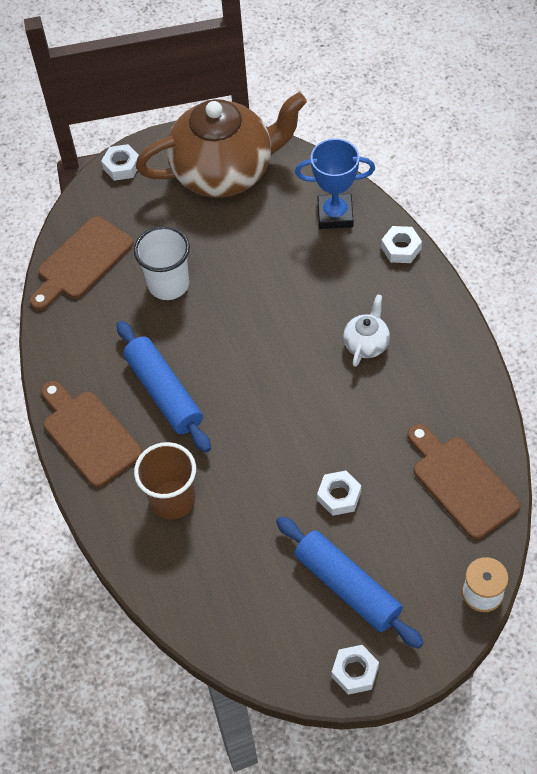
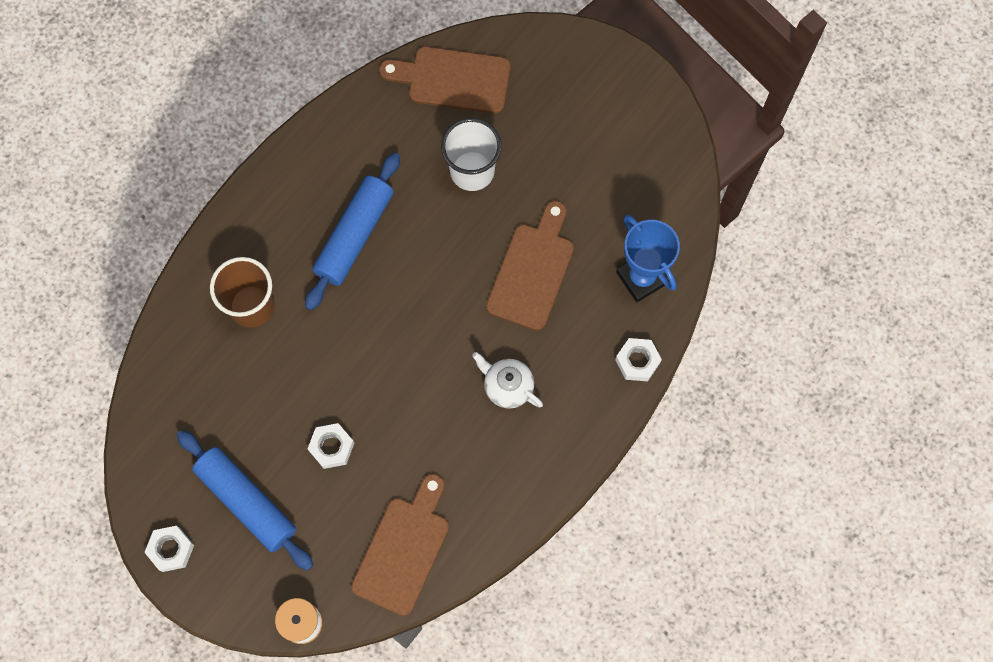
camera: 55 degrees right, 15 degrees up
brown cutting board [41,381,143,487] -> brown cutting board moved to [486,201,574,331]
white nut [101,144,139,181] -> none
brown teapot [136,92,307,198] -> none
blue rolling pin [276,516,424,649] -> blue rolling pin turned 60 degrees counterclockwise [177,430,313,570]
white teapot [343,294,390,367] -> white teapot turned 135 degrees counterclockwise [472,352,543,409]

